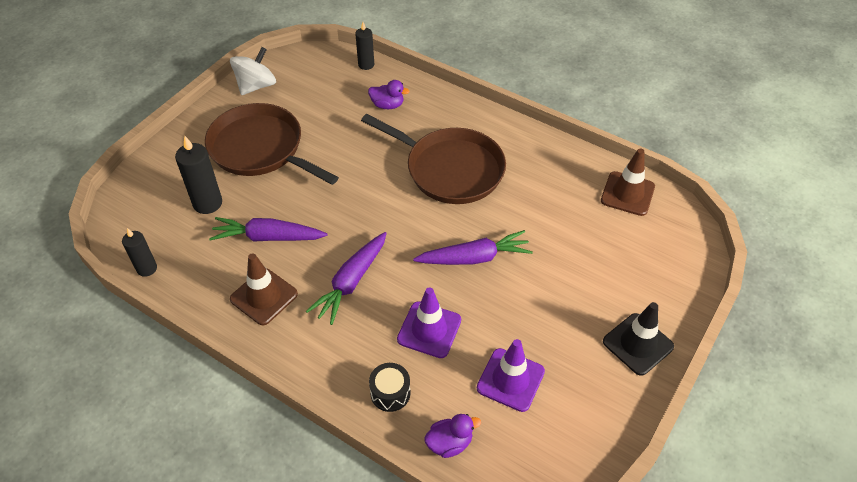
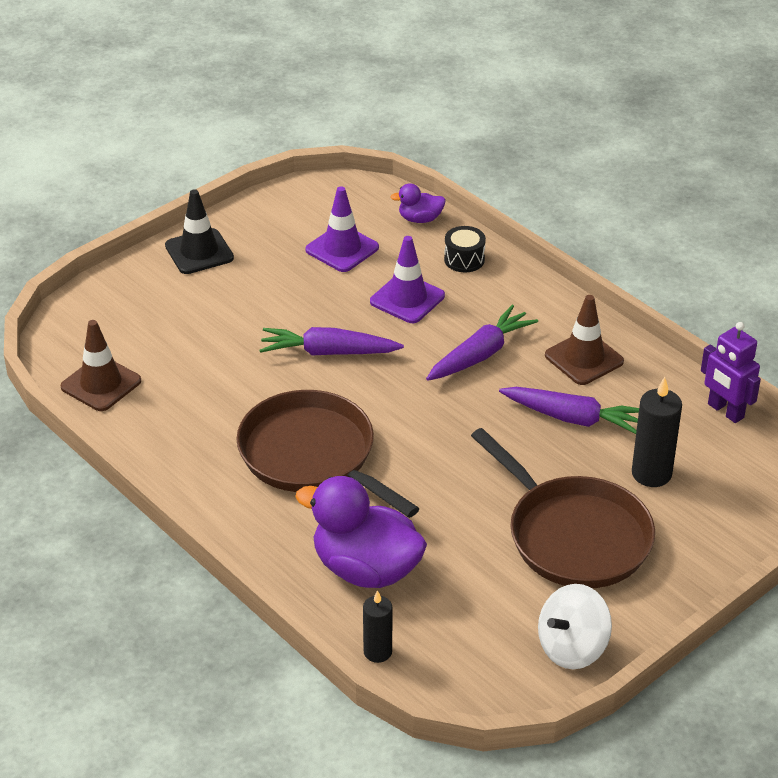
camera: 165 degrees left, 10 degrees down
black candle [122,228,157,277] -> purple robot [701,322,761,423]
purple duck [368,80,410,109] -> purple duck [295,476,427,588], size x2.08

